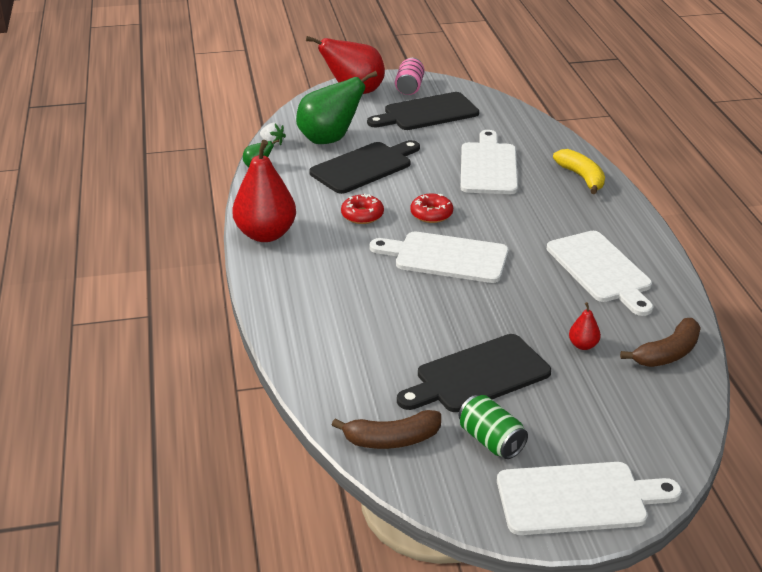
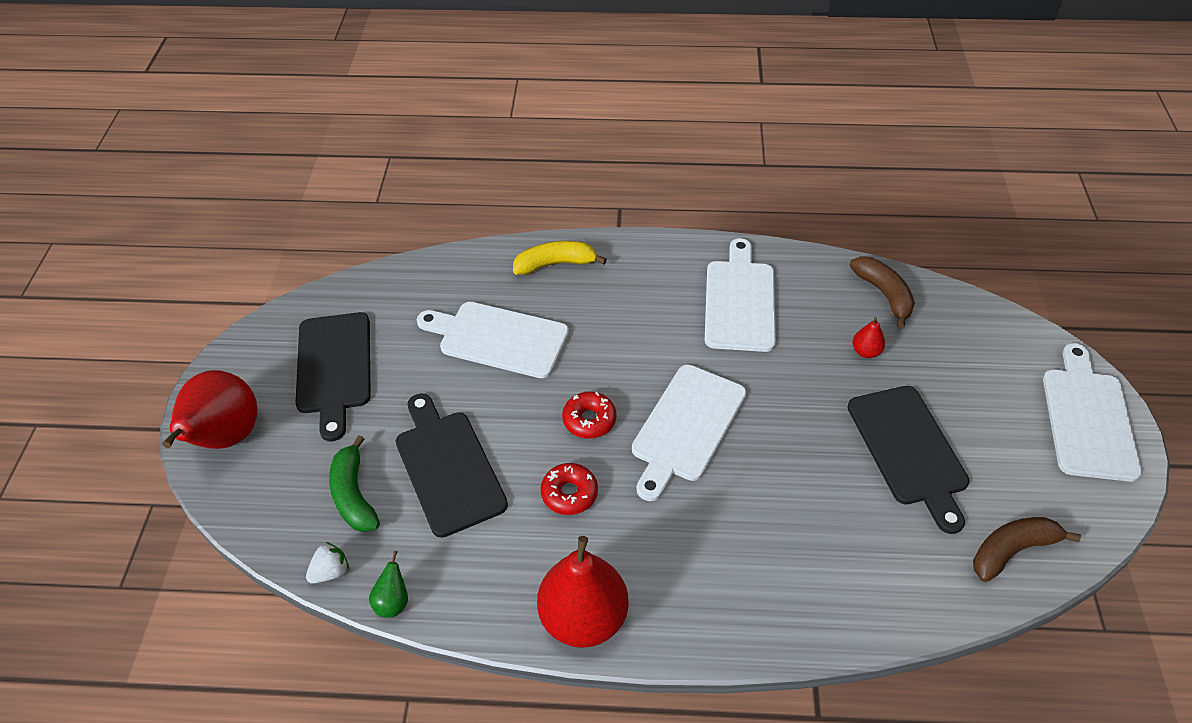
camera: 75 degrees left, 15 degrees up
green pear [296,71,378,144] -> green banana [329,435,380,532]
brown banana [332,410,441,449] -> brown banana turned 120 degrees counterclockwise [973,517,1081,582]
pink can [395,58,425,95] -> none
green can [459,395,528,459] -> none
white cutting board [547,231,653,316] -> white cutting board turned 75 degrees counterclockwise [705,238,776,352]

